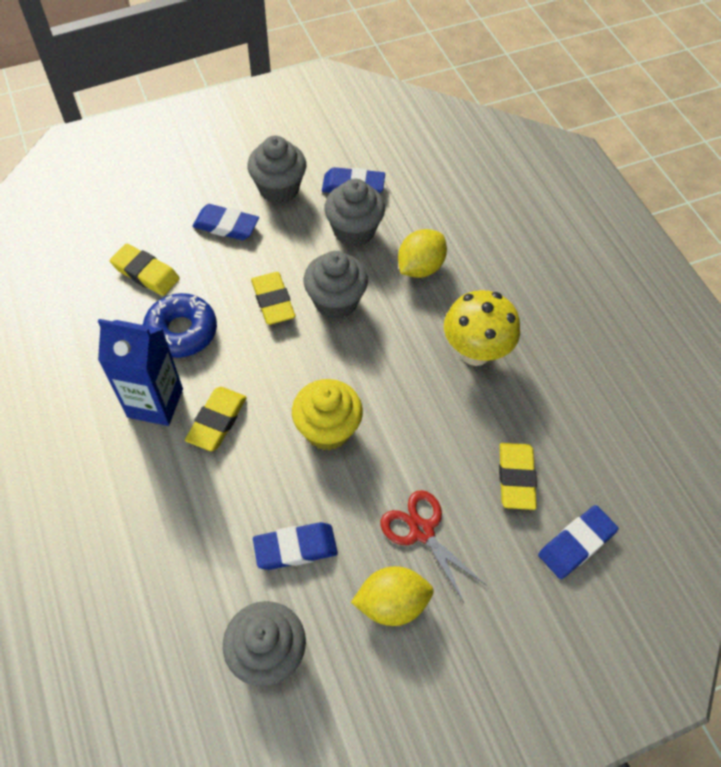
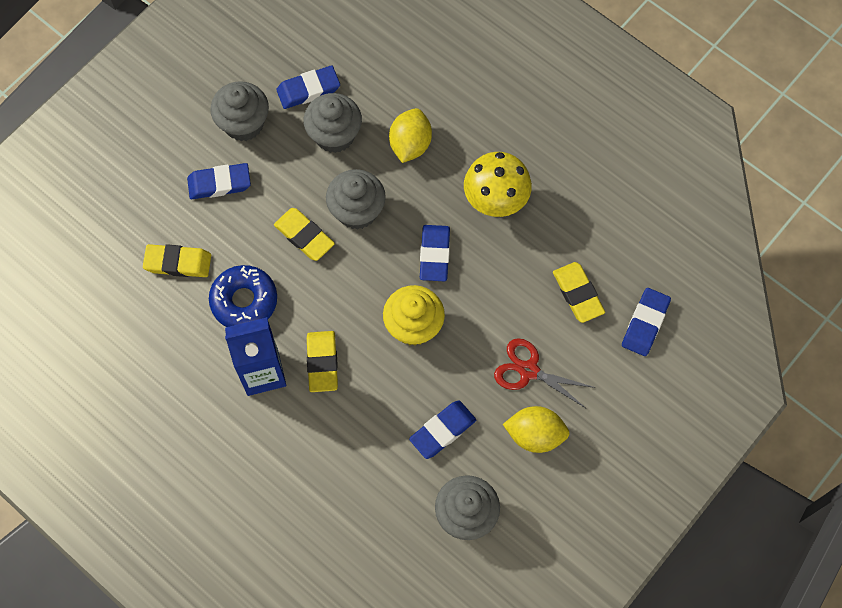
camera: 25 degrees left, 10 degrees up
yellow lemon [351,566,434,626] -> yellow lemon turned 45 degrees clockwise [503,406,570,453]
none -> blue eraser [420,225,450,281]

